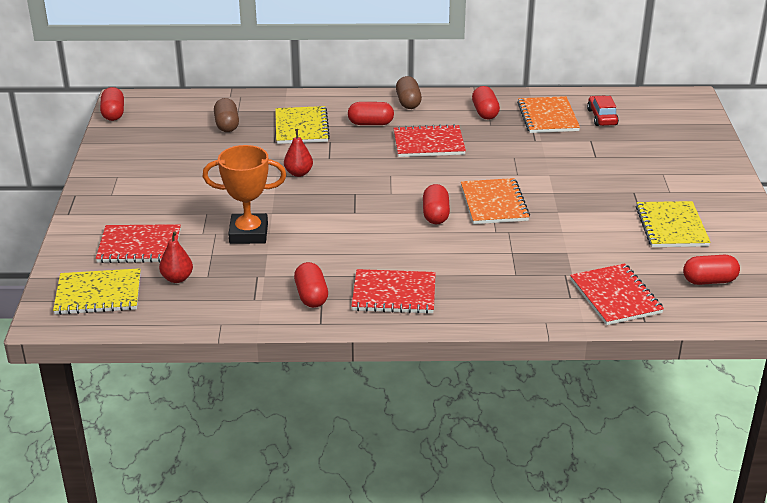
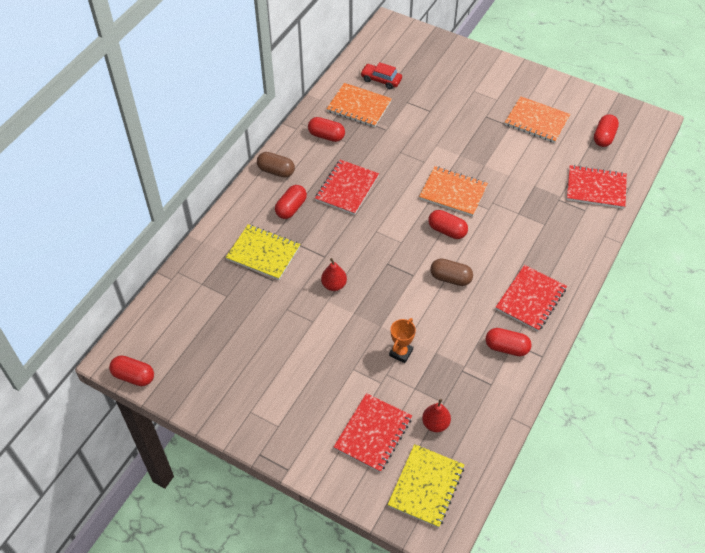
camera: 60 degrees left, 20 degrees up
orange trophy [202,145,286,244] -> orange trophy [389,318,416,363], size x0.58
brown capsule [214,98,239,132] -> brown capsule moved to [430,258,473,286]
yellow notebook [636,201,711,247] -> orange notebook [505,96,570,143]

